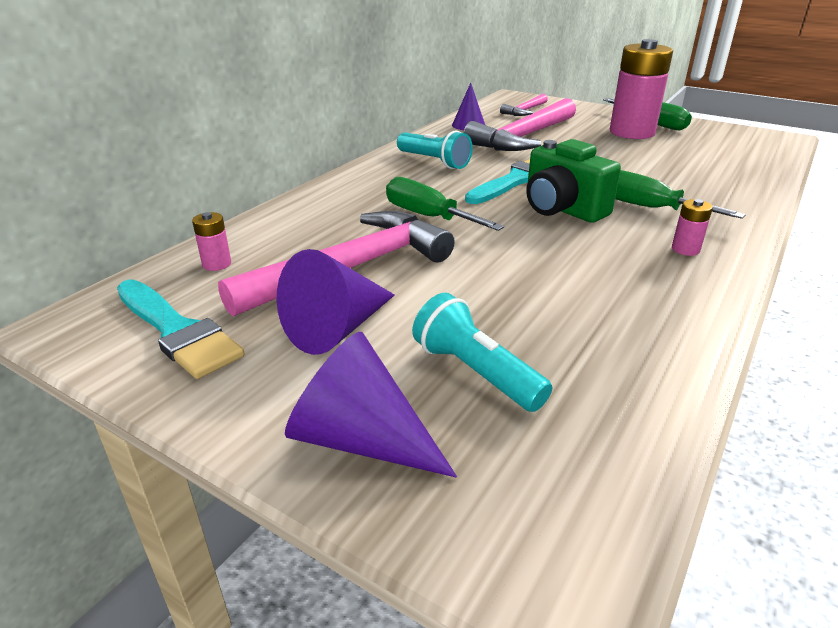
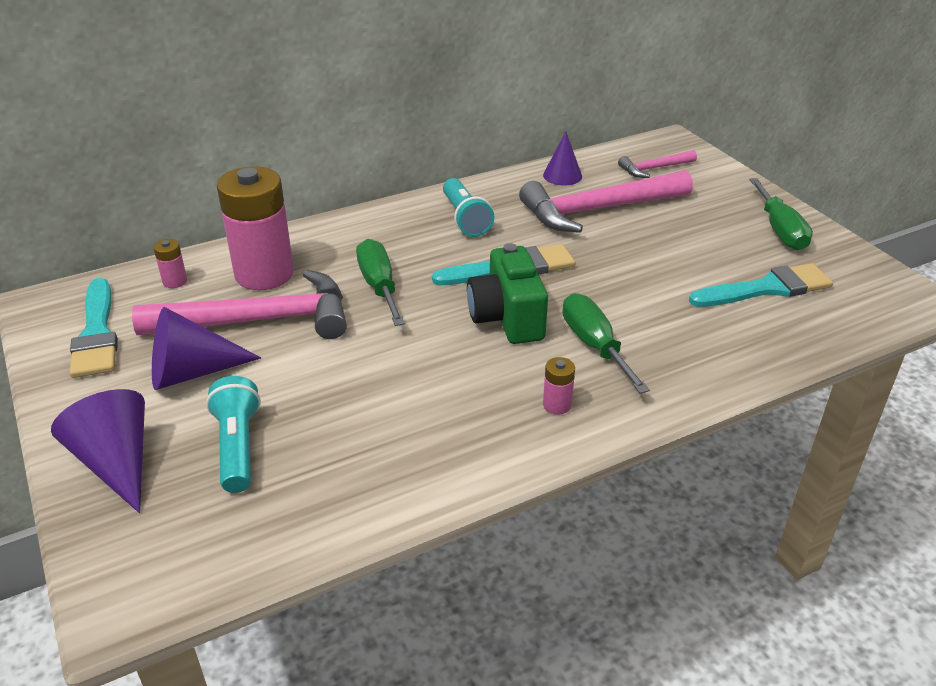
camera: 30 degrees right, 5 degrees up
pink battery [610,39,673,139] -> pink battery moved to [217,166,294,290]
none -> turquoise brush [689,263,833,307]

